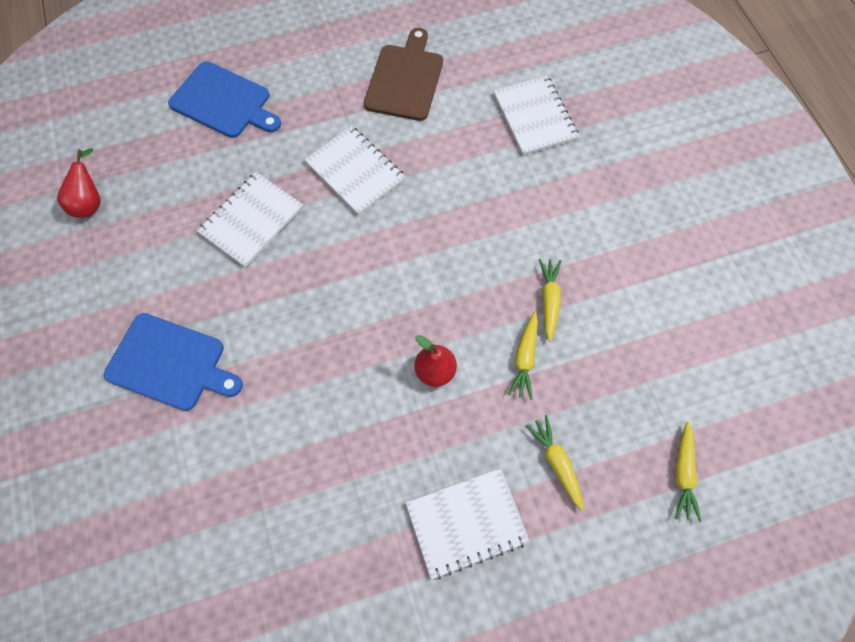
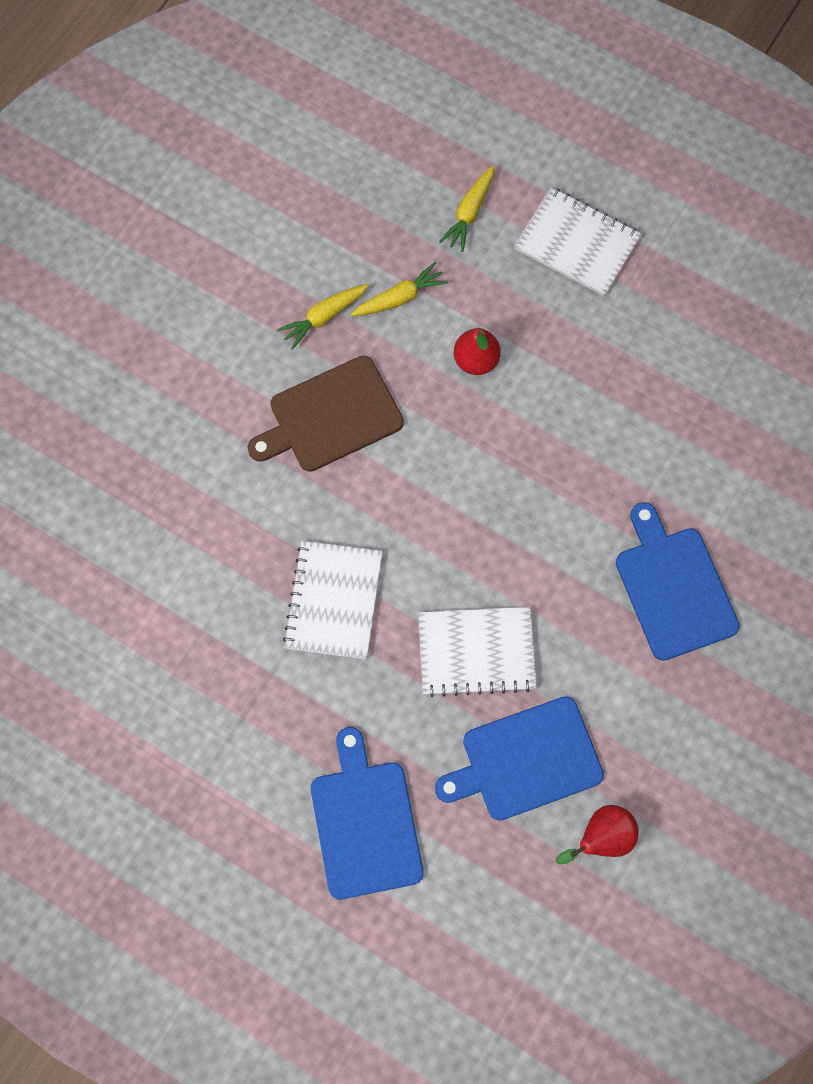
camera: 130 degrees left, 5 degrees up
brown cutting board [364,28,443,121] -> brown cutting board moved to [248,356,404,472]
white notebook [493,75,579,155] -> none
yellow carrot [675,422,702,522] -> none
none -> blue cutting board [435,696,604,821]

